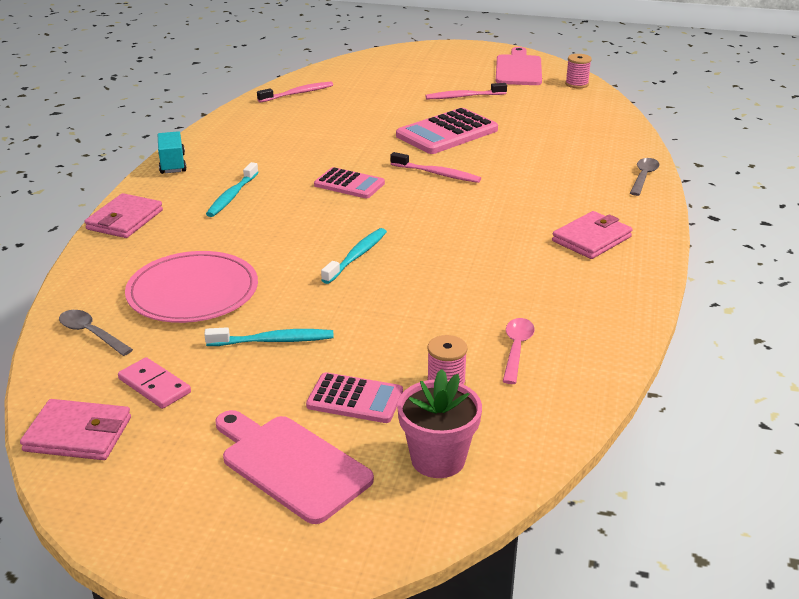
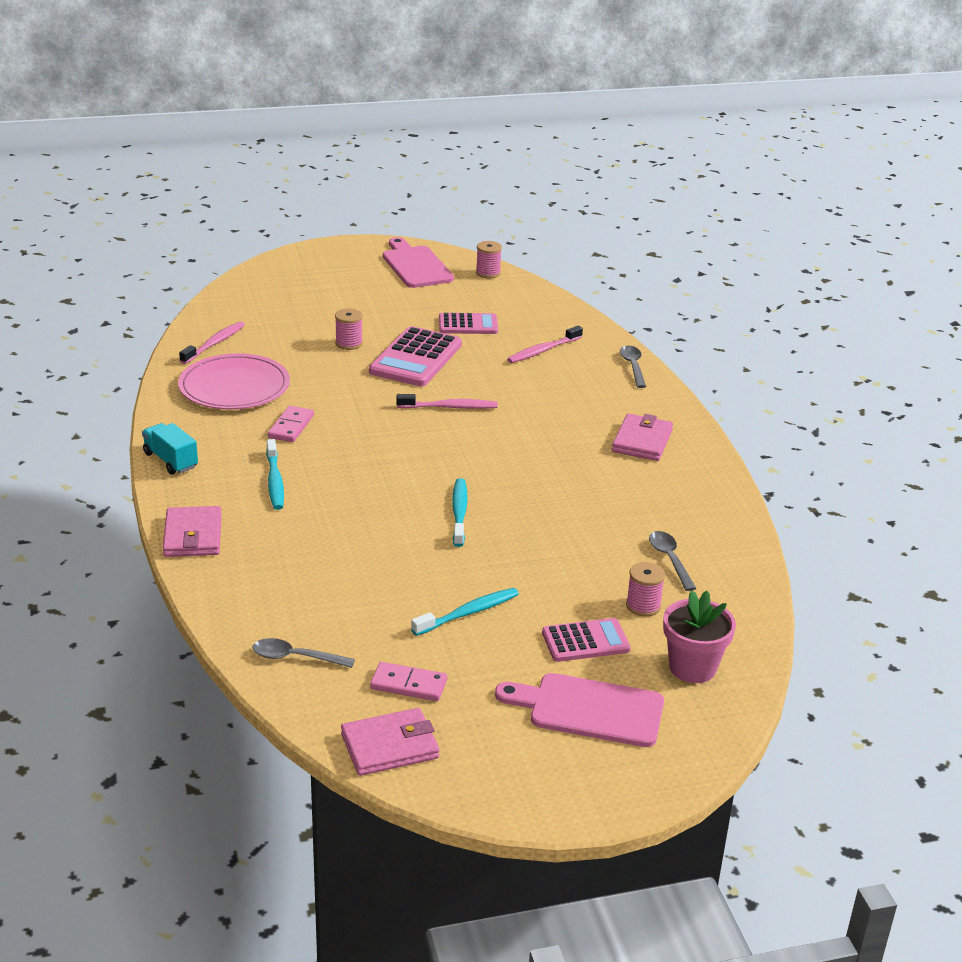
camera: 30 degrees left, 0 degrees up
pink plate [125,251,258,323] -> pink plate moved to [178,353,290,409]
pink calculator [314,167,385,198] -> pink calculator moved to [439,313,498,334]
pink toothbrush [425,83,507,99] -> pink toothbrush moved to [507,326,583,363]
pink spoon [503,318,535,384] -> grey spoon [649,531,697,591]
none -> pink domino [268,406,314,442]
none -> pink spool [335,308,363,350]

